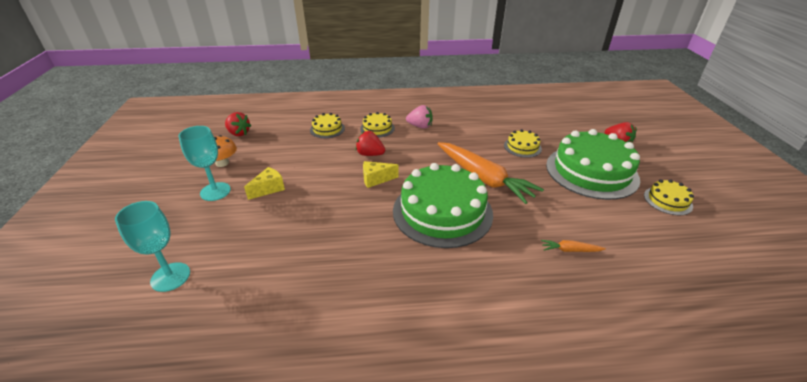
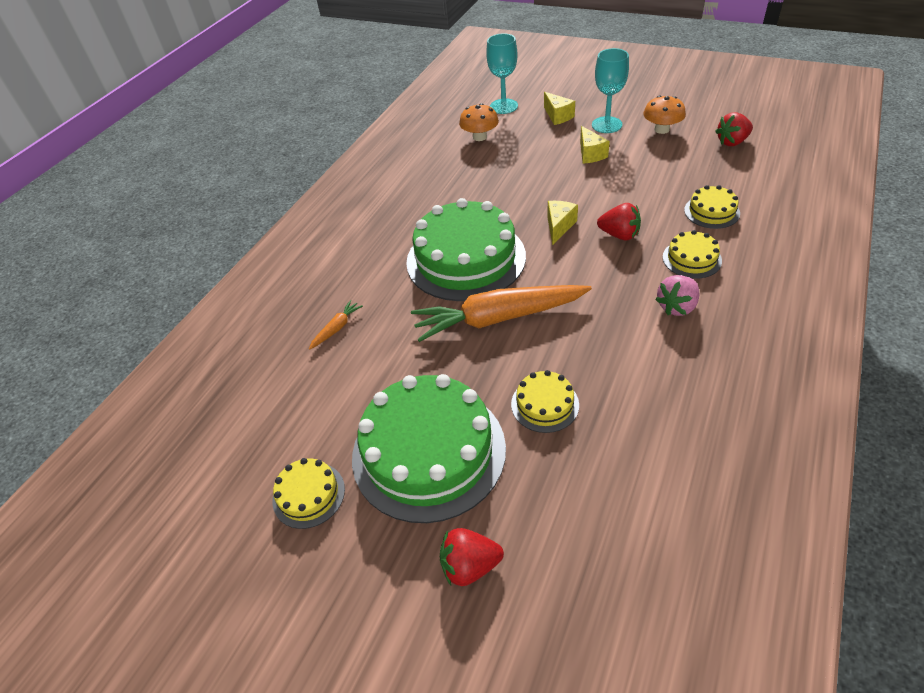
camera: 125 degrees right, 10 degrees up
red strawberry [355,131,385,156] -> red strawberry turned 60 degrees clockwise [597,203,641,240]
none -> orange mushroom [459,103,499,141]
none -> yellow cheese [544,92,575,125]

